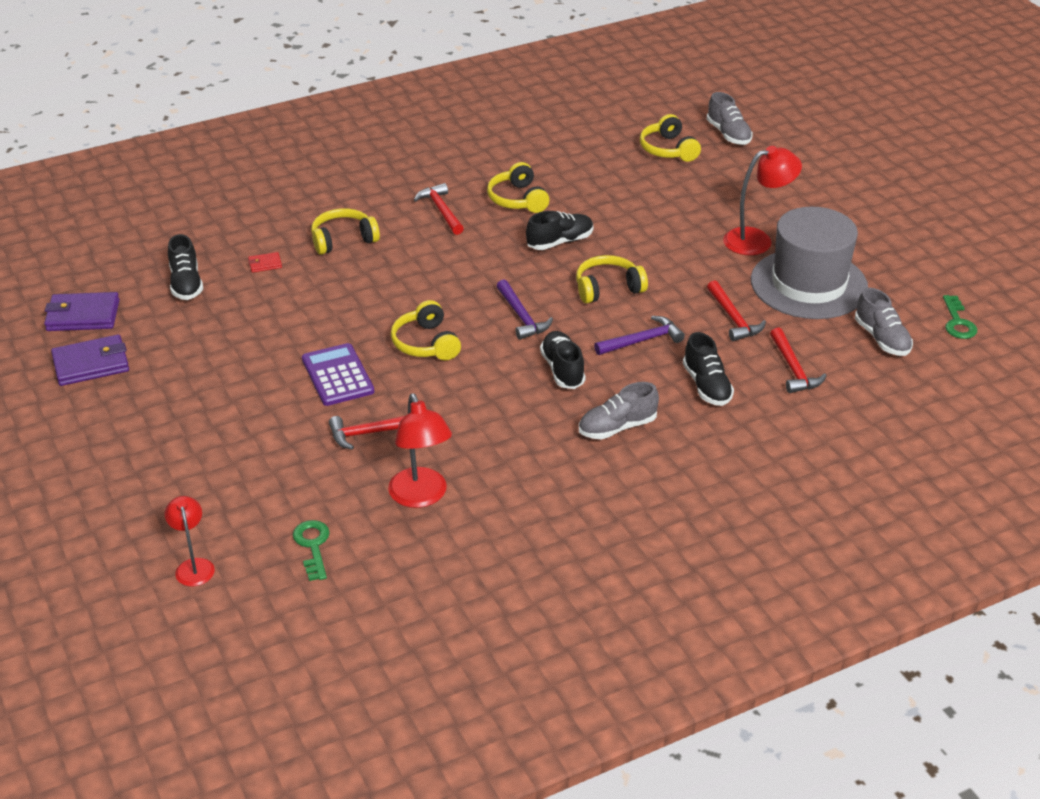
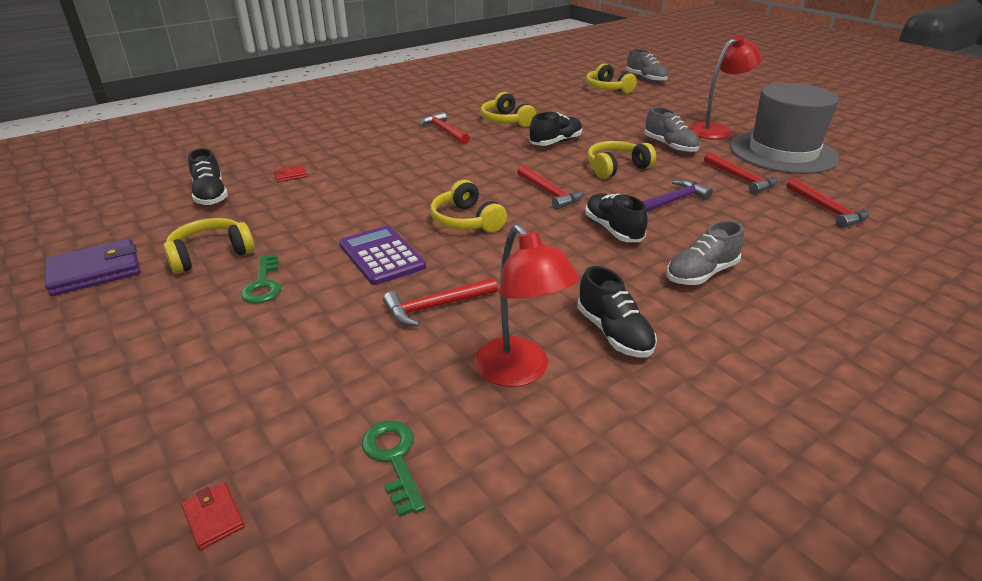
camera: 10 degrees left, 5 degrees down
purple wallet [44,292,120,331] -> none
red lamp [165,496,215,586] -> red wallet [181,482,245,550]
yellow headphones [311,208,380,255] -> yellow headphones moved to [163,218,255,274]
purple hammer [496,280,553,340] -> red hammer [517,165,584,210]
black shoe [683,332,734,406] -> black shoe moved to [577,266,657,358]
grey shoe [855,288,913,356] -> grey shoe moved to [644,107,700,153]
green key [943,295,977,339] -> green key moved to [241,254,281,303]

